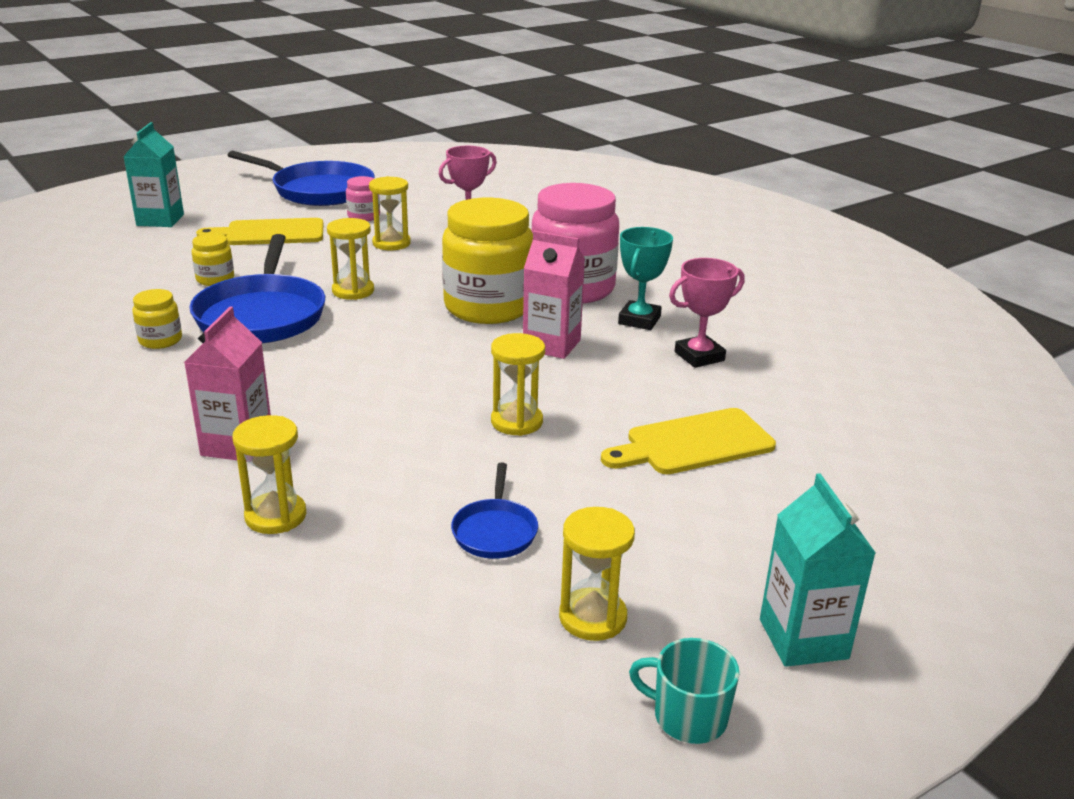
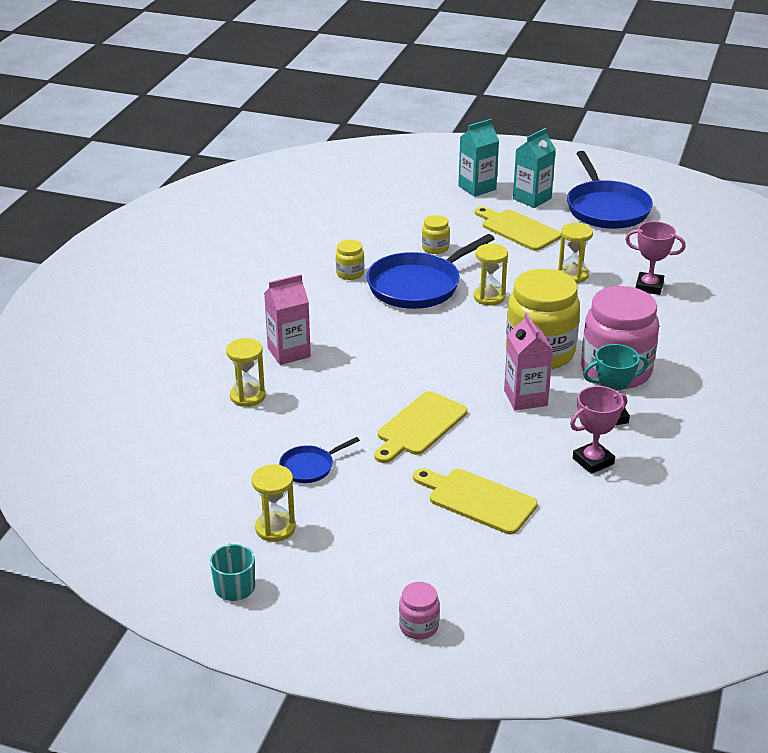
camera: 55 degrees right, 5 degrees up
pink jar [346,176,380,221] -> pink jar moved to [399,582,440,639]
yellow hourglass [491,333,545,436] -> yellow cutting board [374,391,468,463]
pink trophy [669,258,745,368] -> pink trophy turned 60 degrees counterclockwise [570,386,627,474]
turquoise carton [760,473,876,667] -> turquoise carton moved to [513,128,556,208]

